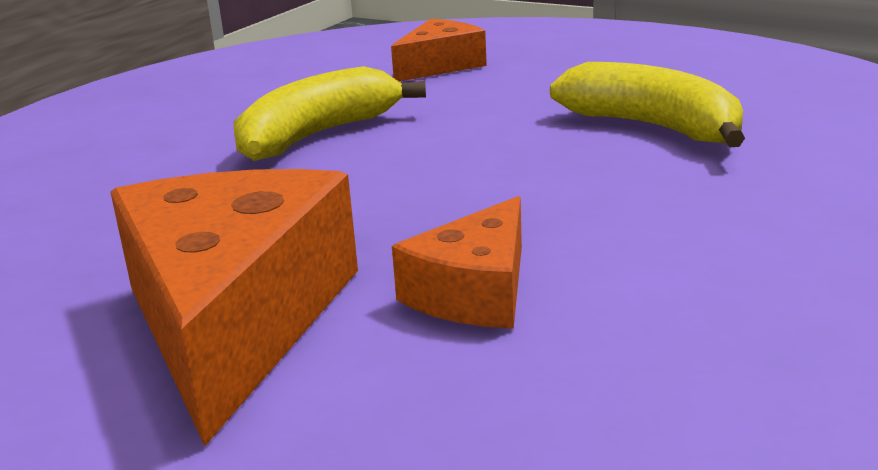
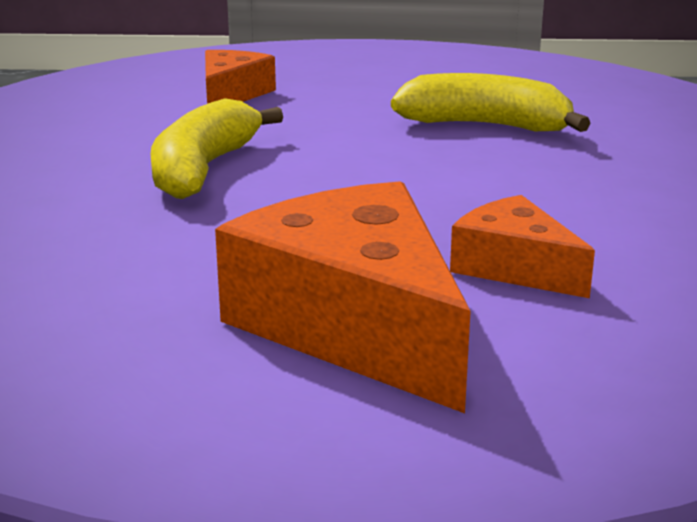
camera: 30 degrees left, 0 degrees up
orange cheese [392,196,522,328] -> orange cheese turned 135 degrees clockwise [450,195,595,298]

